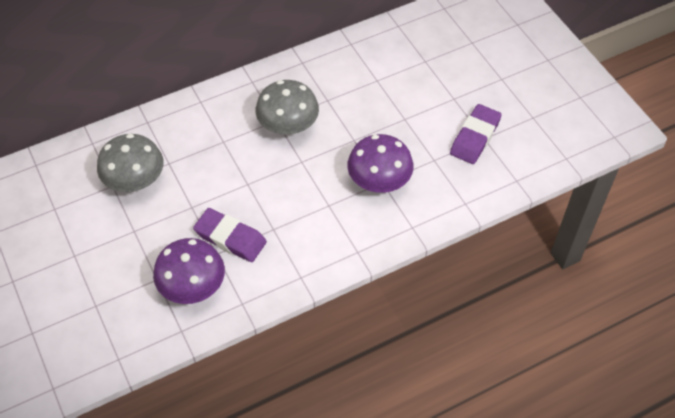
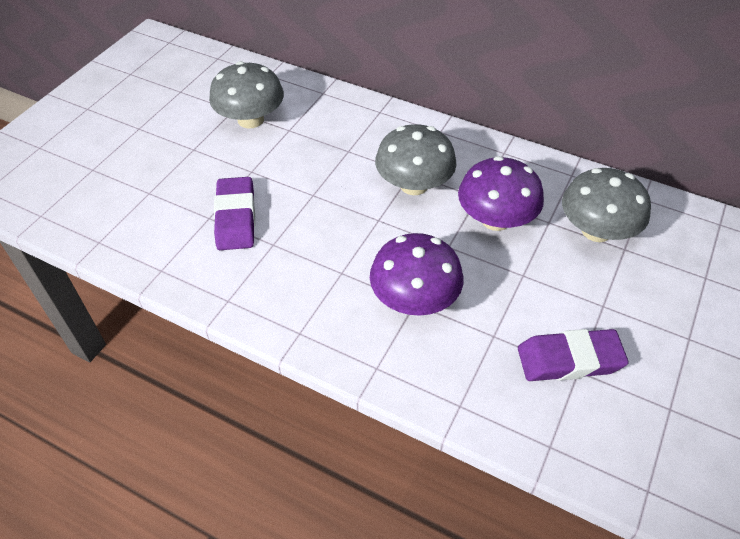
camera: 55 degrees right, 5 degrees down
purple mushroom [153,238,225,304] -> purple mushroom moved to [458,156,544,231]
none -> grey mushroom [562,168,651,242]

